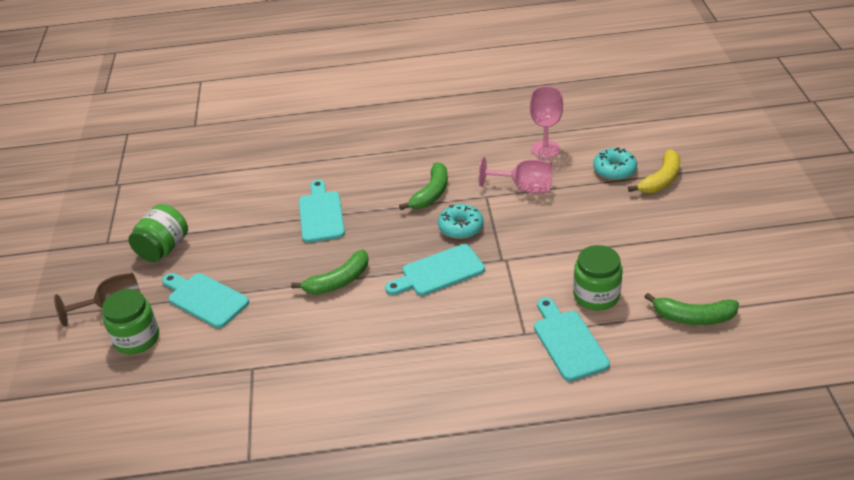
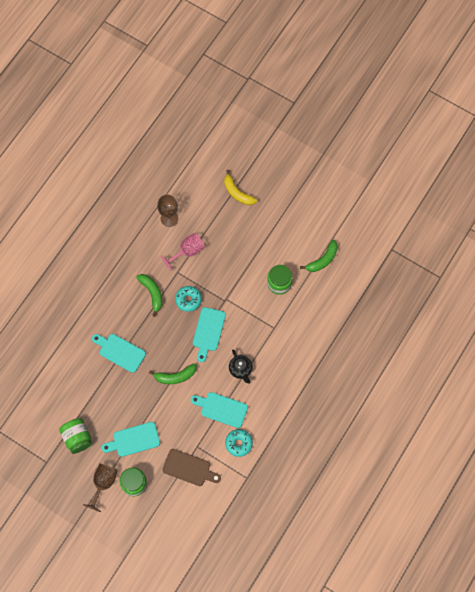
camera: 55 degrees left, 30 degrees up
green banana [291,249,368,295] -> green banana turned 75 degrees clockwise [149,363,196,384]
pink goblet [530,86,563,158] -> brown goblet [157,195,178,227]
turquoise cutting board [534,298,610,381] -> turquoise cutting board moved to [191,392,248,428]
turquoise donut [593,148,637,180] -> turquoise donut moved to [225,429,253,457]
yellow banana [628,150,680,193] -> yellow banana turned 150 degrees clockwise [224,170,257,205]
none -> brown cutting board [163,449,221,486]
none -> black teapot [229,349,253,384]

